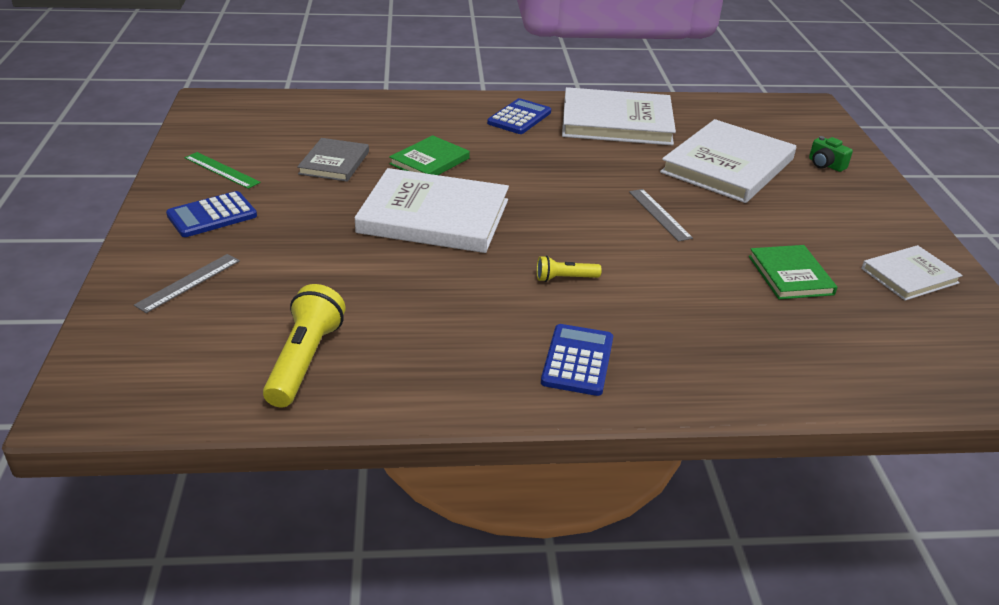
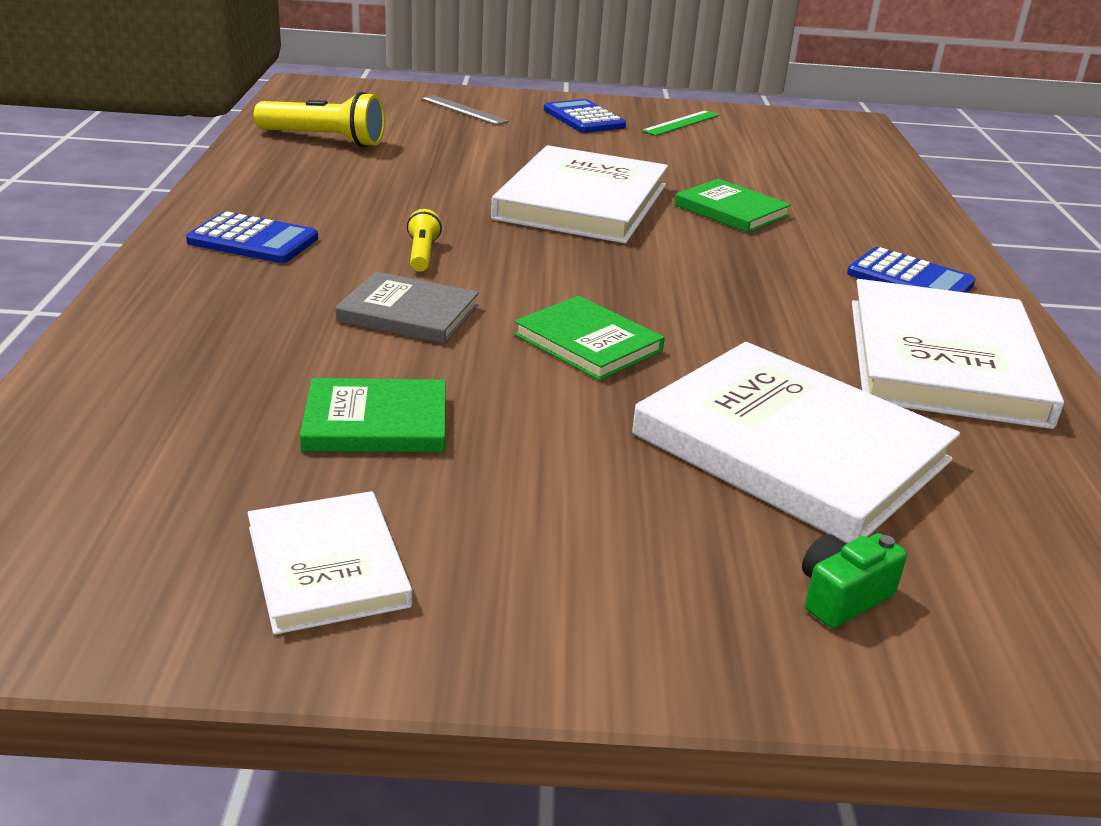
camera: 95 degrees right, 5 degrees down
grey book [297,138,369,182] -> grey book moved to [335,272,479,344]
grey ruler [629,189,693,242] -> green book [514,296,665,381]

